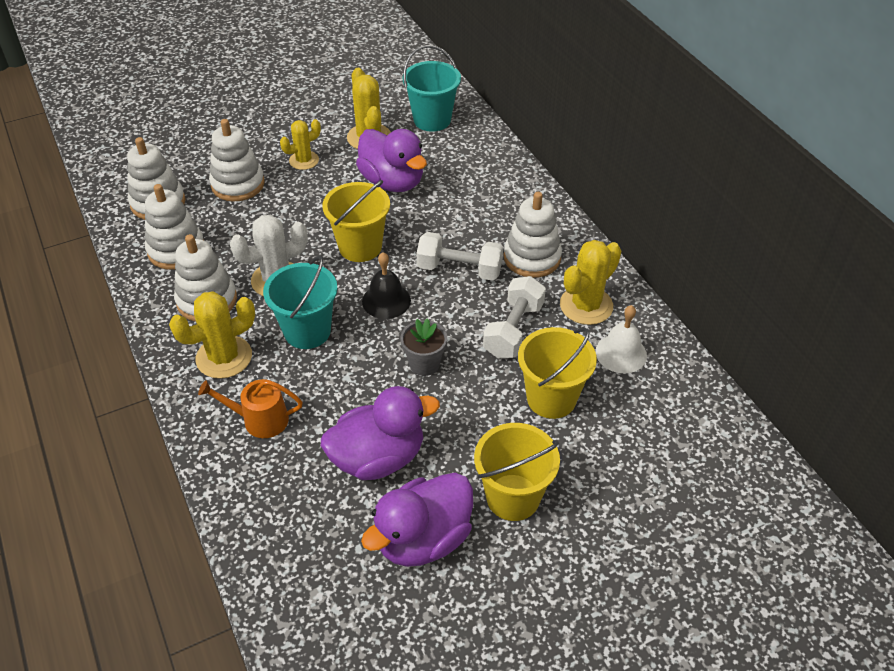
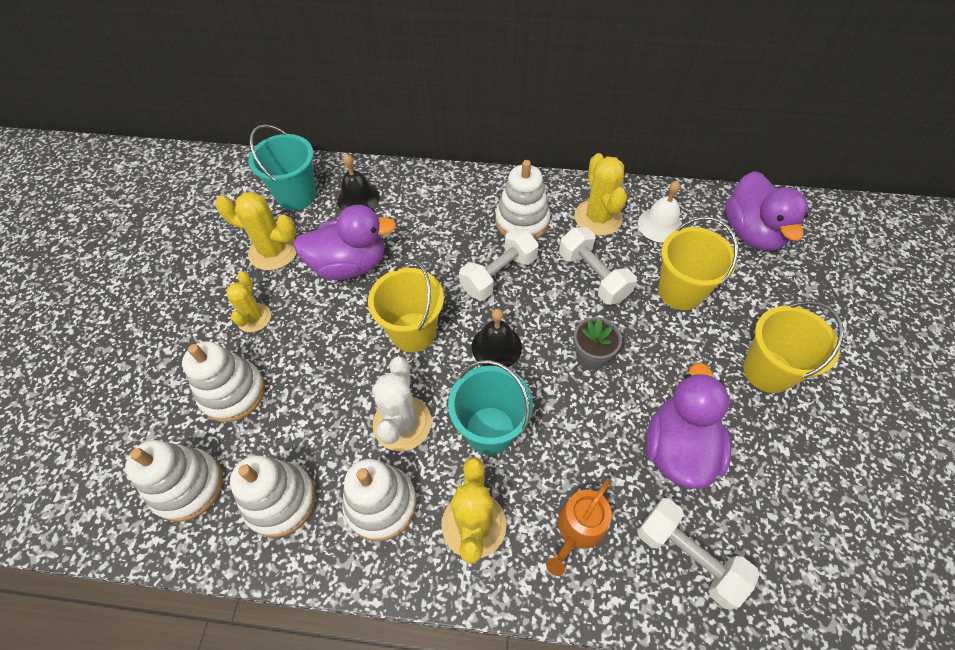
camera: 55 degrees left, 10 degrees up
purple duck [361,473,473,567] -> purple duck moved to [725,171,808,251]
none -> black bell [337,154,380,211]
none -> white dumbbell [637,498,760,609]

